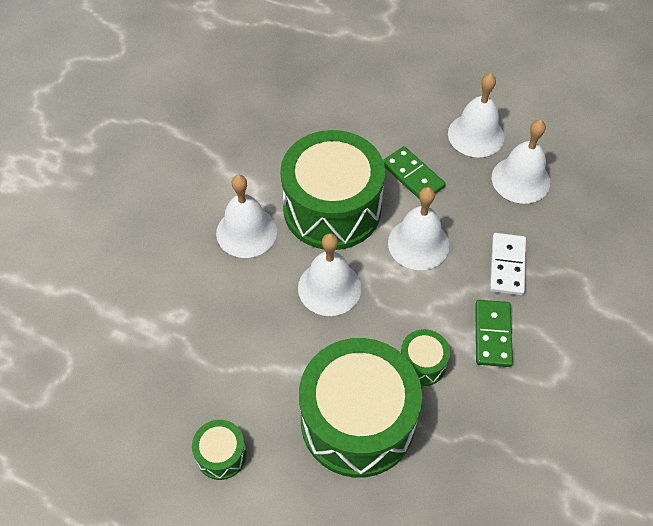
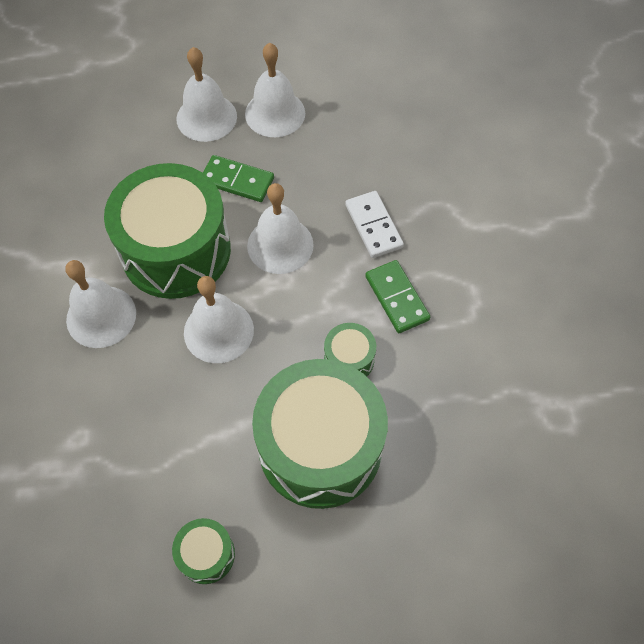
camera: 30 degrees left, 5 degrees up
white bell [492,120,550,204] -> white bell moved to [176,47,237,142]

